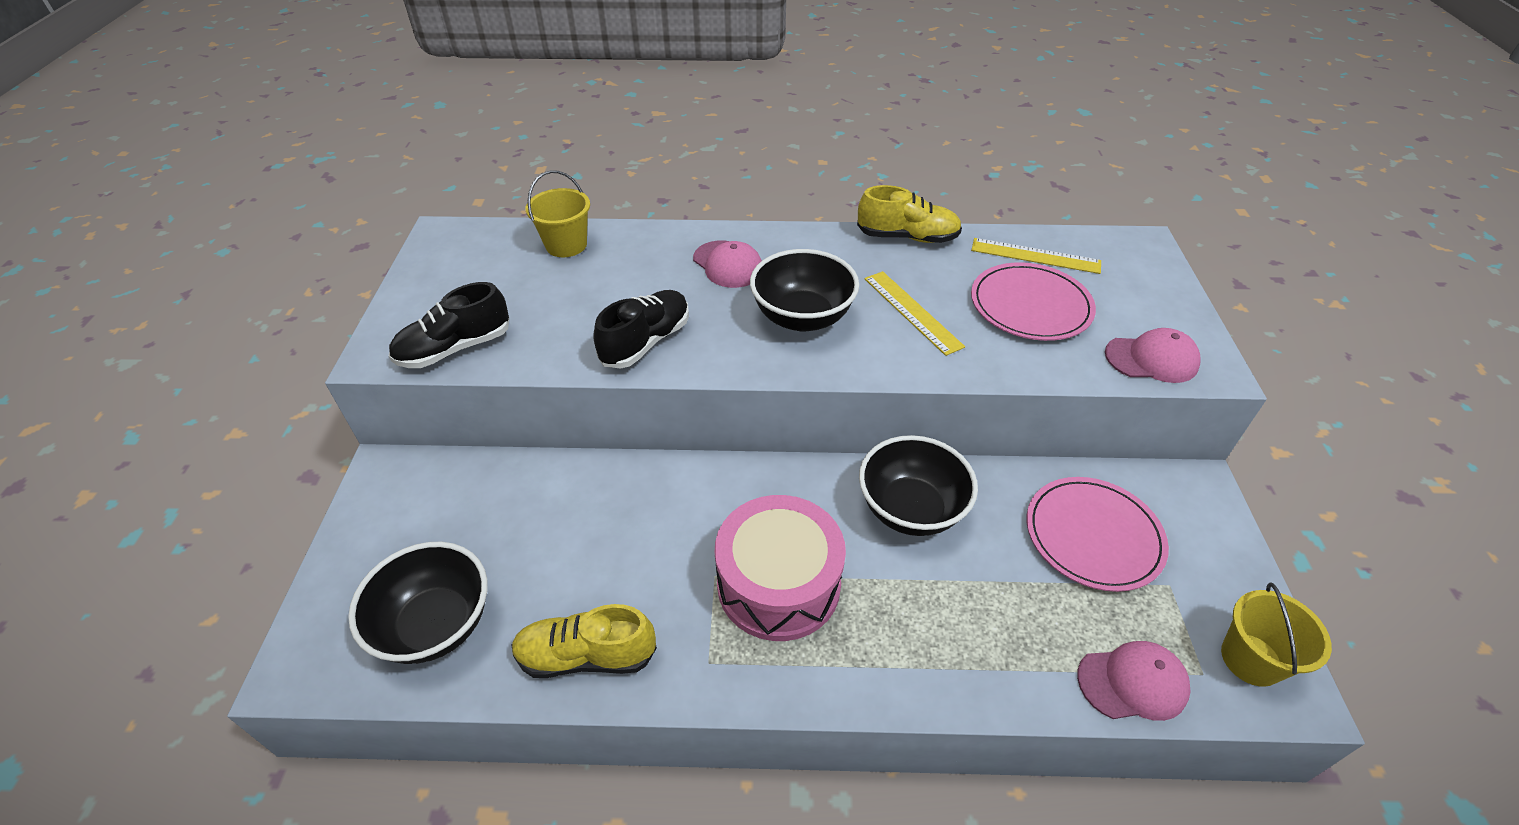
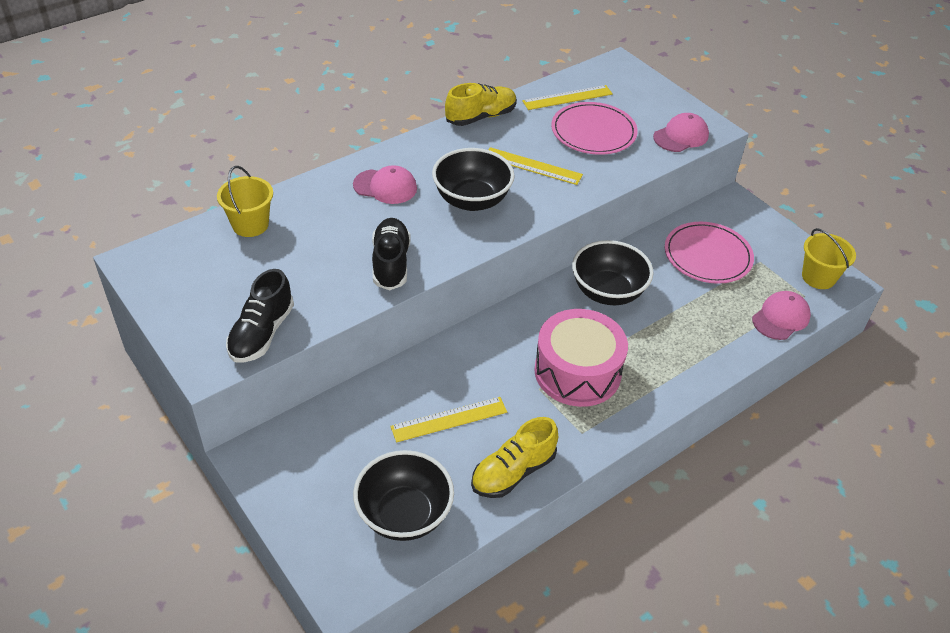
camera: 40 degrees left, 0 degrees up
none -> yellow ruler [390,397,507,443]

